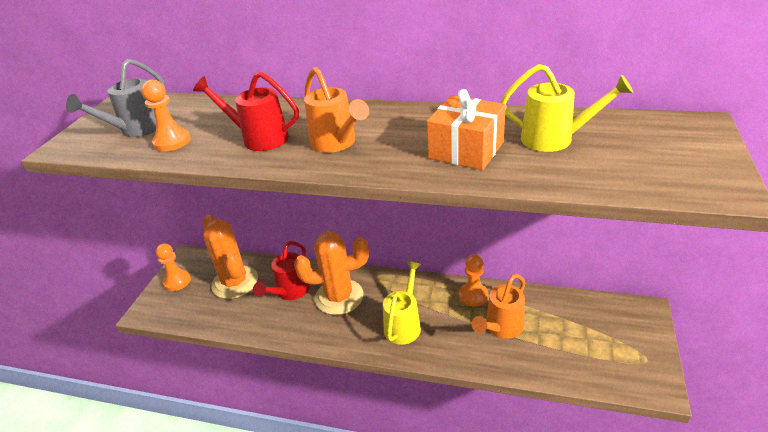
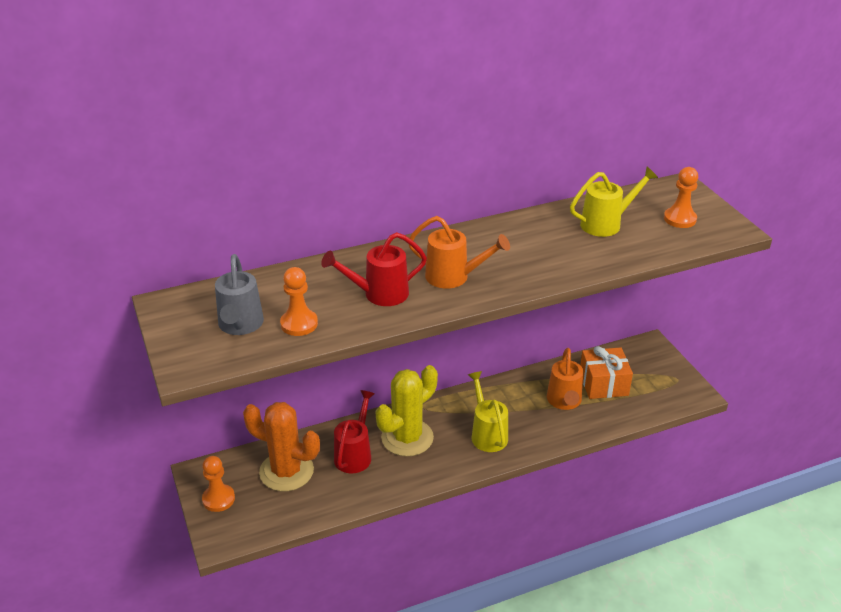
camera: 40 degrees left, 0 degrees up
red watering can [253,241,310,300] -> red watering can turned 150 degrees counterclockwise [334,390,375,473]
orange cactus [294,231,369,315] -> yellow cactus [375,365,438,457]
orange gift [427,89,506,170] -> orange gift moved to [580,346,633,399]
orange pawn [459,254,488,307] -> orange pawn moved to [664,167,698,228]

